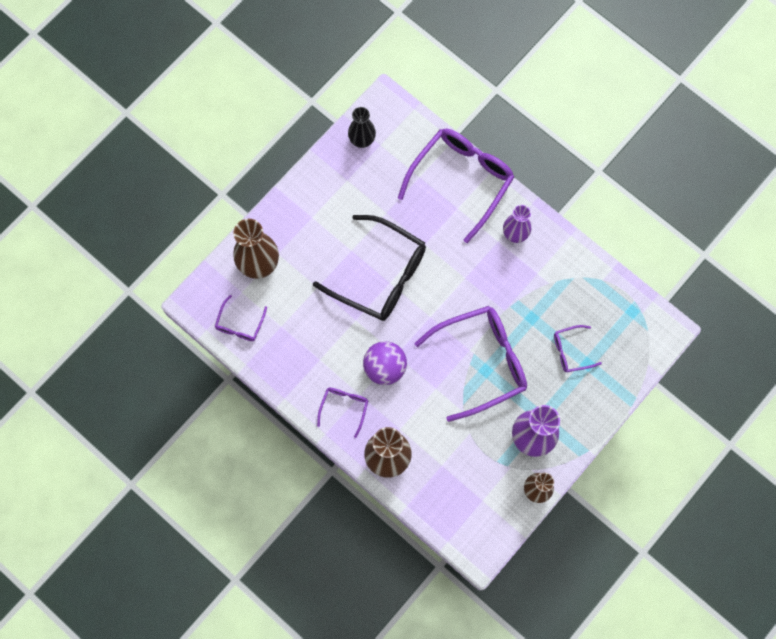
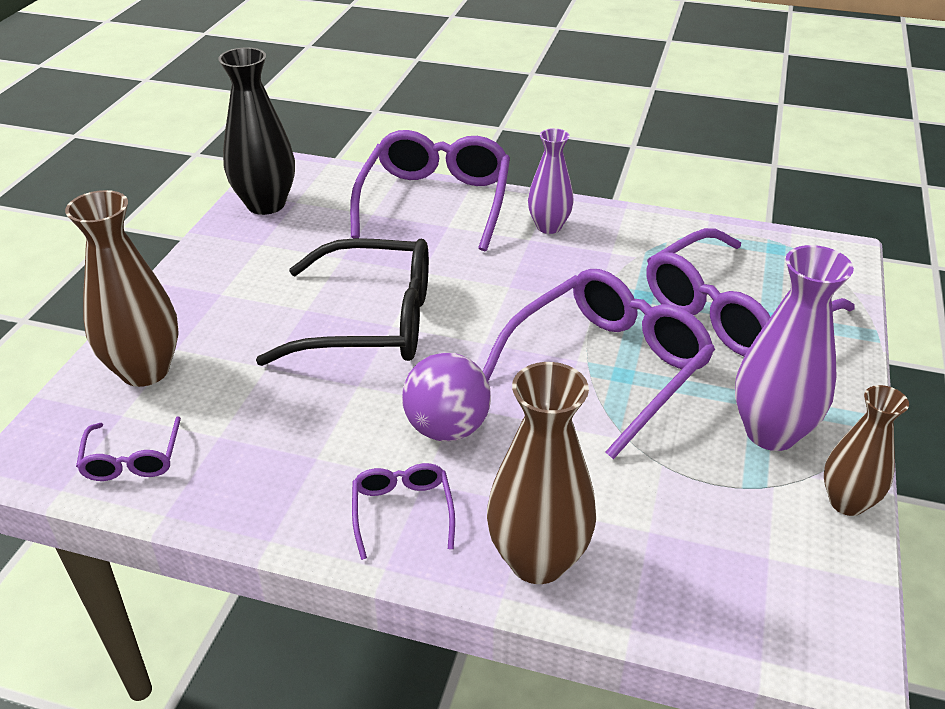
camera: 25 degrees left, 35 degrees down
black vase [348,107,376,148] -> black vase [218,47,295,215], size x1.57
purple glasses [554,325,602,372] -> purple glasses [646,228,855,357], size x2.15

